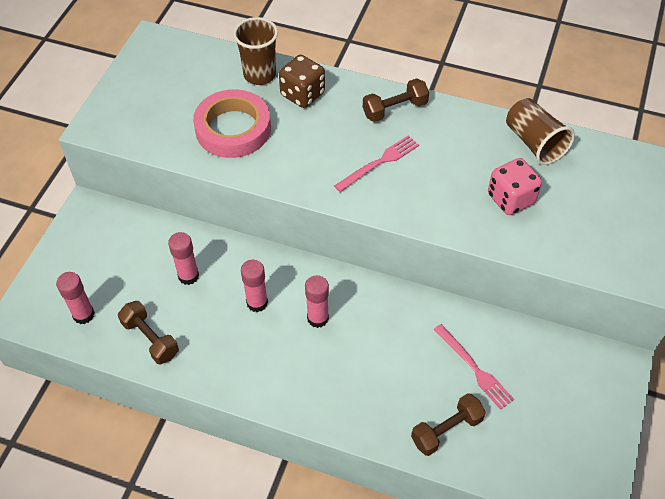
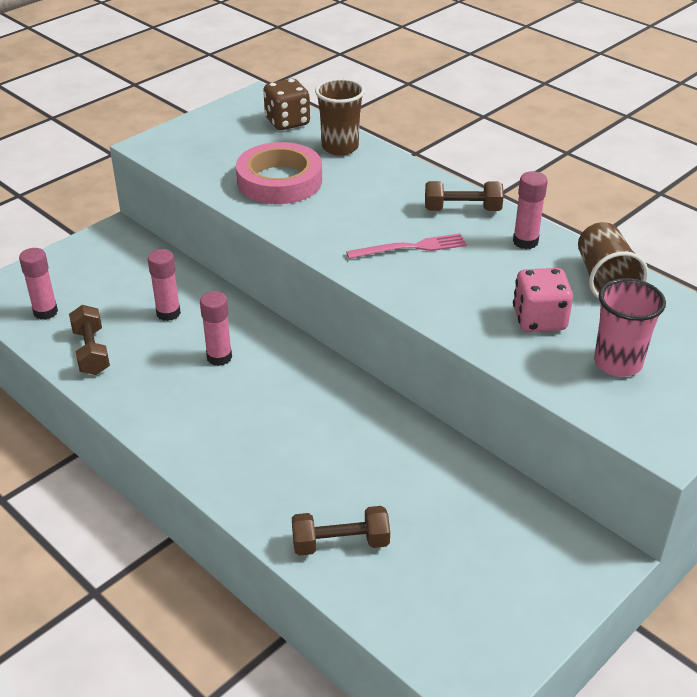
camera: 25 degrees right, 15 degrees down
brown dice [279,55,325,108] -> brown dice moved to [263,79,310,130]
pink glue stick [305,275,329,328] -> pink glue stick moved to [513,171,548,249]
pink fork [433,324,514,410] -> none
none -> pink cup [594,278,666,377]

